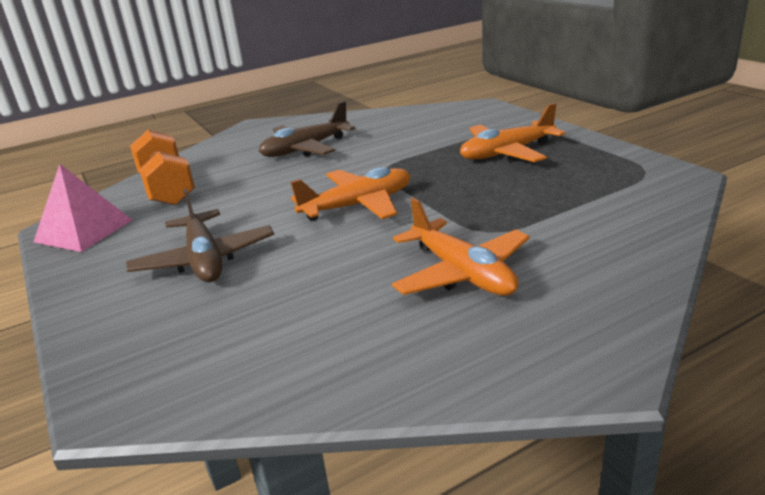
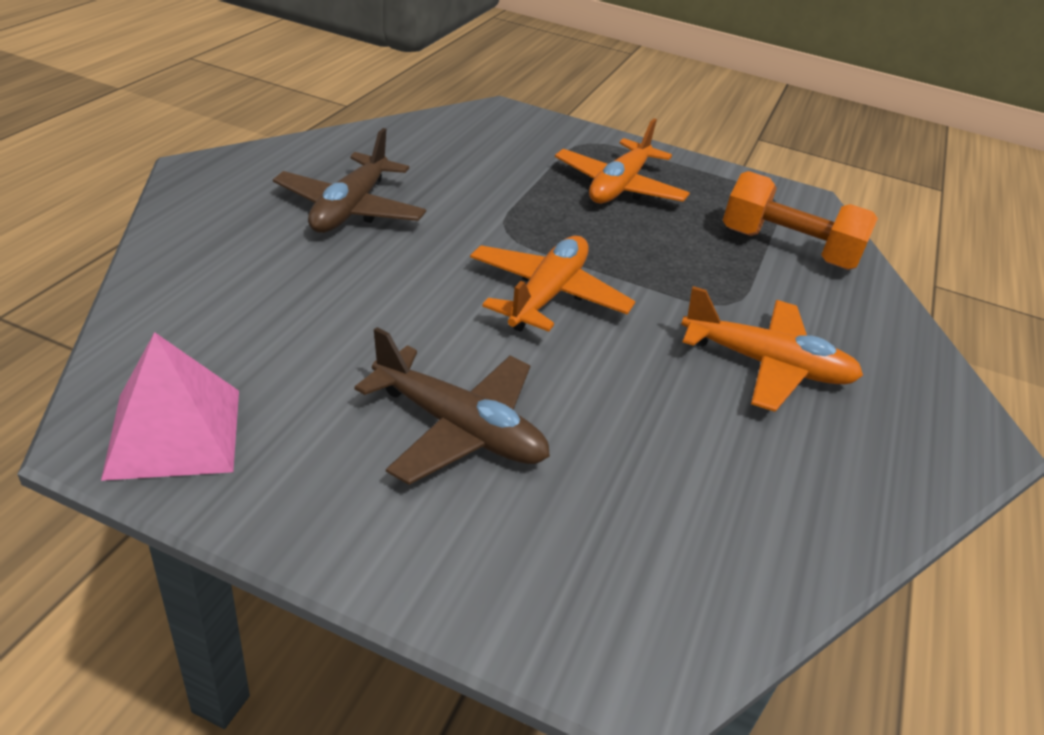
camera: 45 degrees left, 10 degrees up
orange dumbbell [130,130,195,206] -> orange dumbbell moved to [722,171,878,270]

